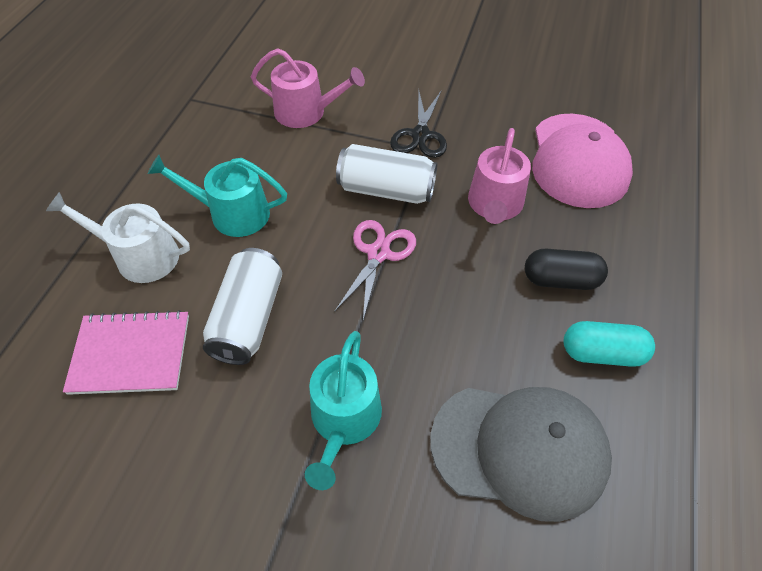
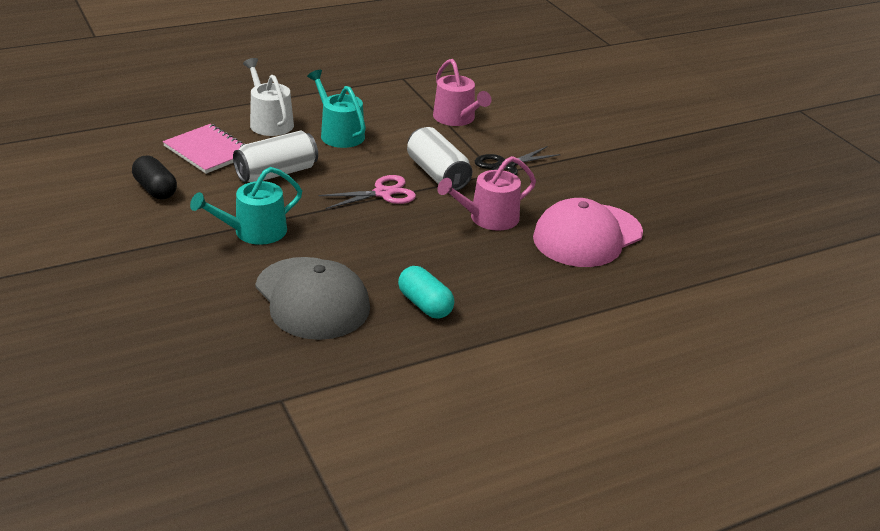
camera: 45 degrees right, 20 degrees down
black capsule [525,249,608,290] -> black capsule moved to [132,155,177,199]

